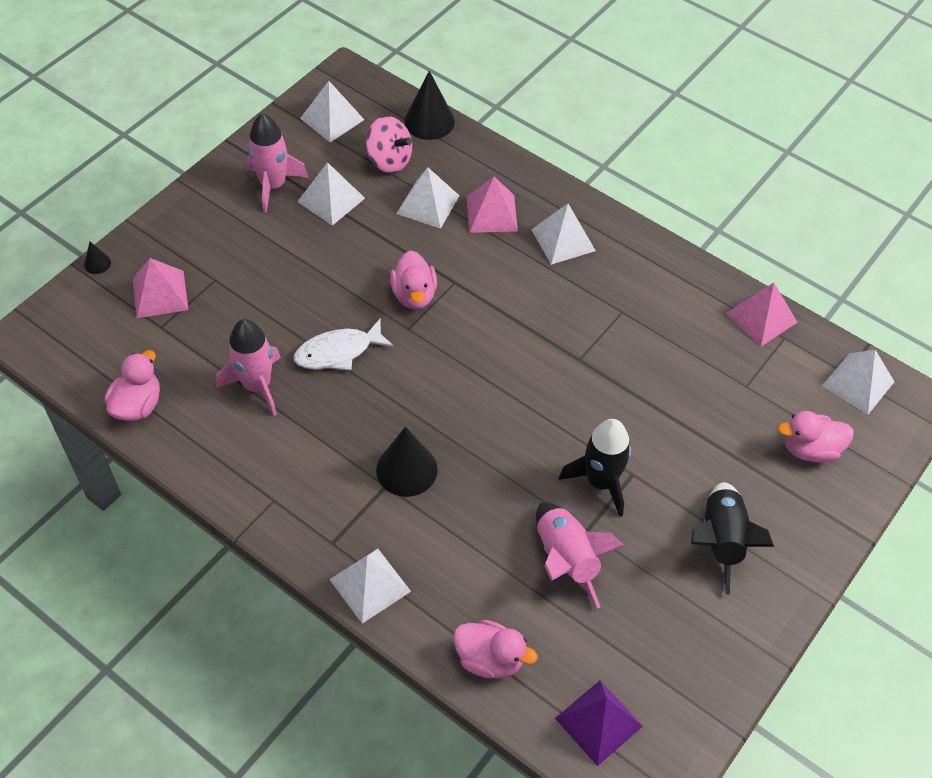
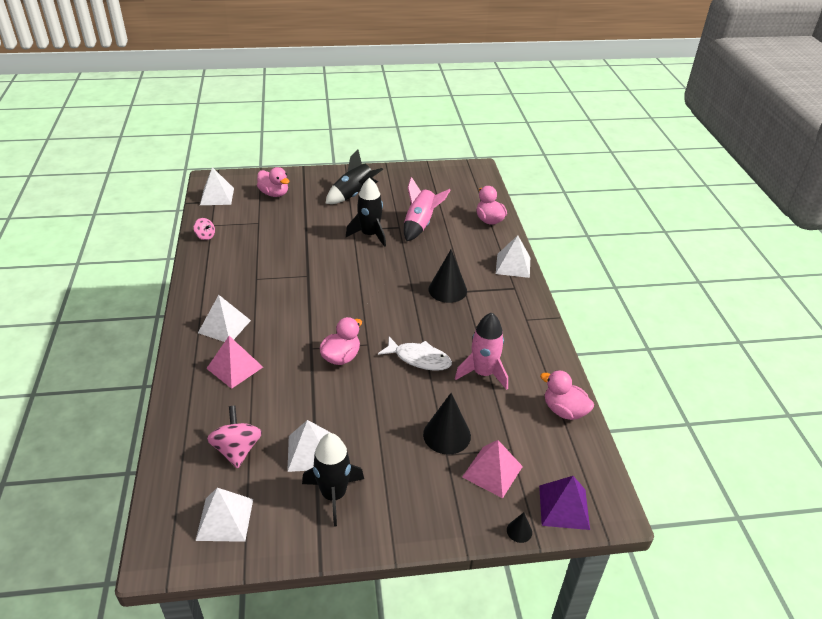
camera: 135 degrees left, 15 degrees down
pink duck [104,350,160,421] -> pink duck turned 60 degrees clockwise [540,370,594,420]
pink rocket [246,113,309,213] -> black rocket [302,433,364,527]
white pyramid [397,168,460,229] -> none
black cone [404,71,455,140] -> black cone moved to [423,393,471,455]
purple pyramid [555,681,643,766] -> purple pyramid moved to [539,476,590,530]
pink pyramid [725,283,797,346] -> pink spinning top [193,218,215,240]

